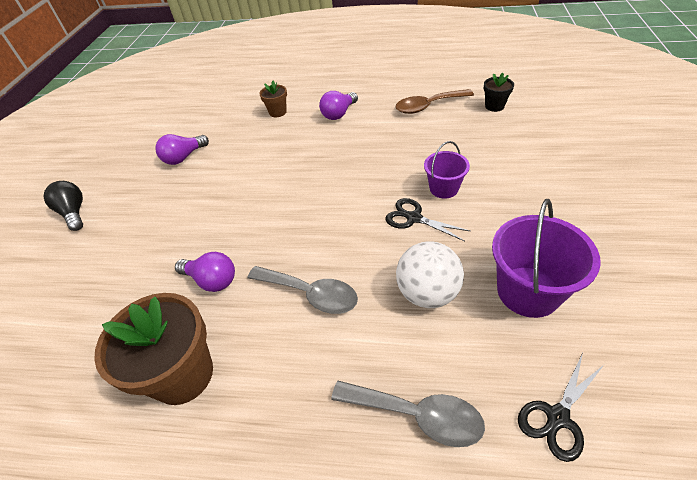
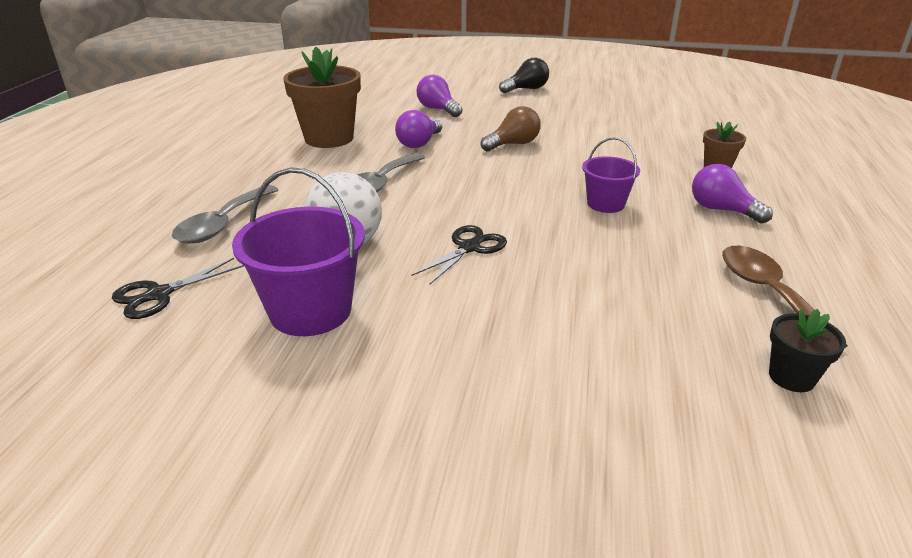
camera: 90 degrees right, 15 degrees down
purple light bulb [155,134,209,165] -> purple light bulb moved to [417,75,463,117]
purple bucket [424,141,470,199] -> purple bucket moved to [582,137,640,213]
black scissors [518,353,604,462] -> black scissors turned 90 degrees counterclockwise [112,258,244,319]
none -> brown light bulb [480,106,541,152]

